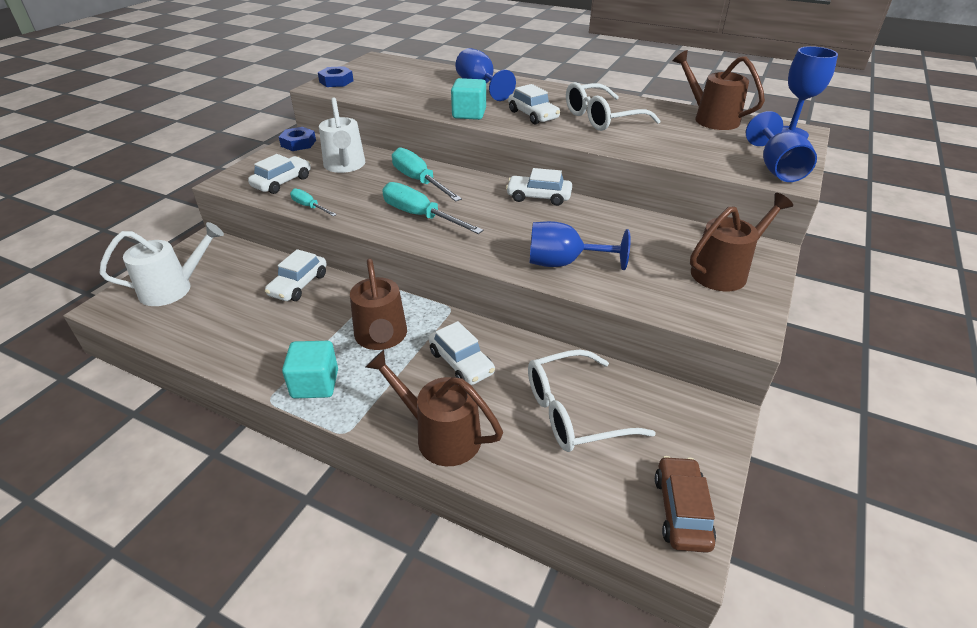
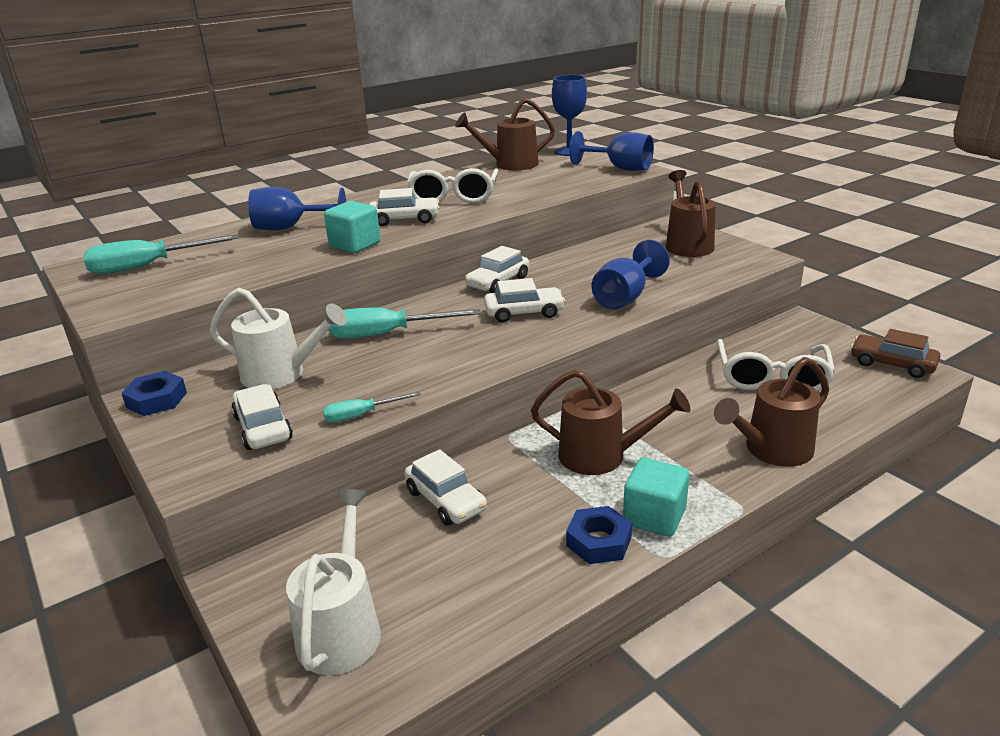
camera: 60 degrees left, 10 degrees down
blue nut [318,66,354,87] -> blue nut moved to [566,506,632,564]
turquoise screwdriver [382,182,483,234] -> turquoise screwdriver moved to [83,234,239,274]
white car [429,321,495,385] -> white car moved to [484,278,565,323]

